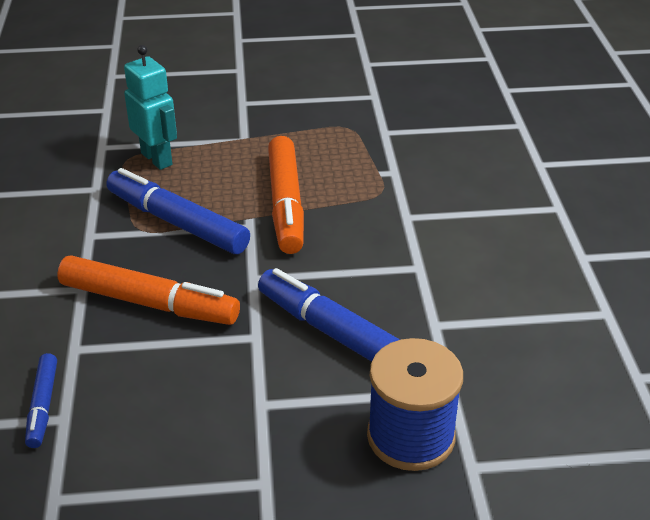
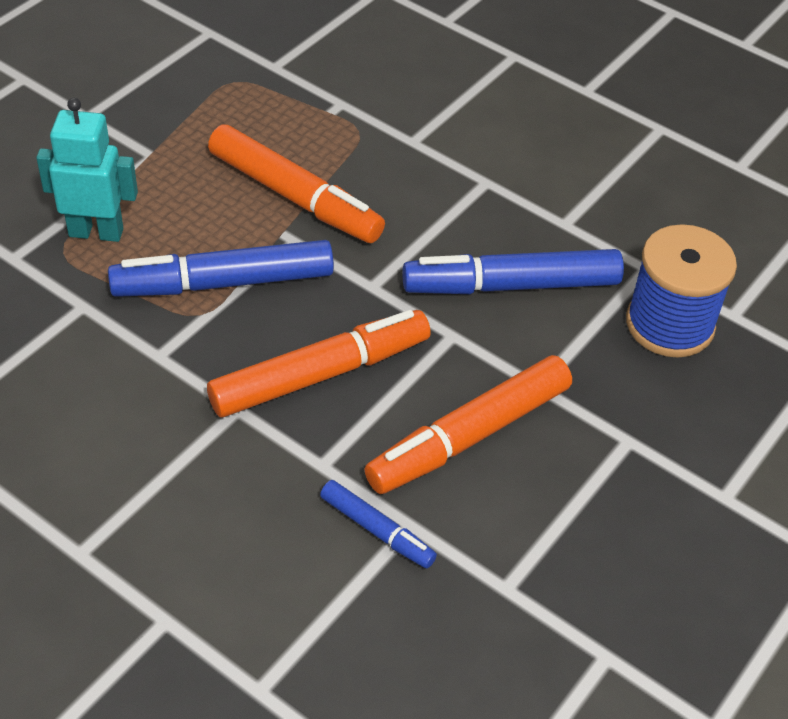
camera: 50 degrees left, 10 degrees up
none -> orange marker [364,355,572,494]

